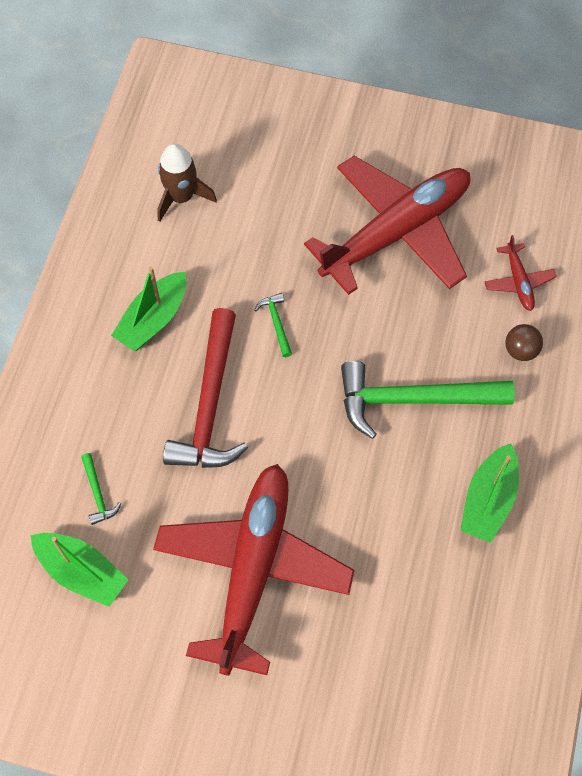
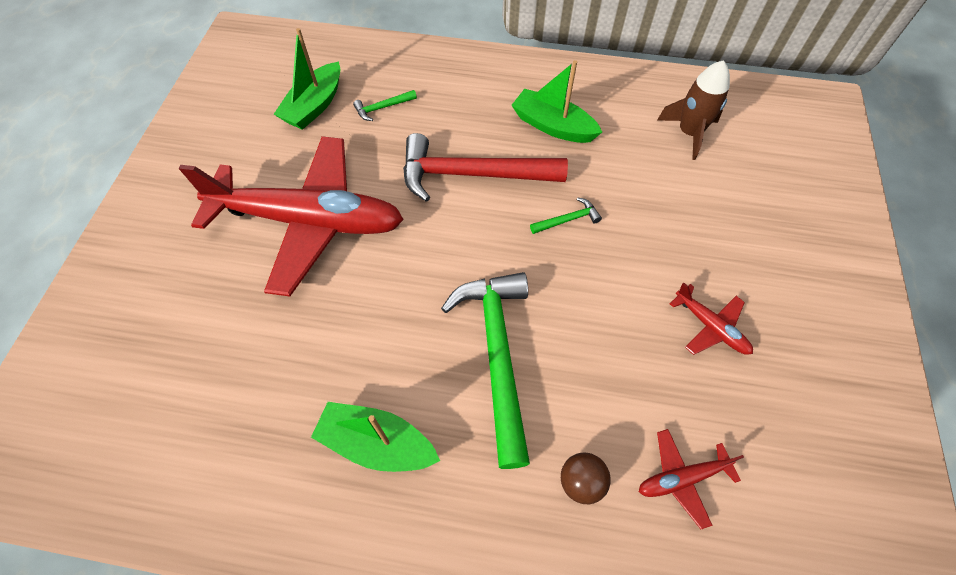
camera: 85 degrees right, 5 degrees down
red plane [304,156,470,295] -> red plane [670,283,753,355], size x0.40

